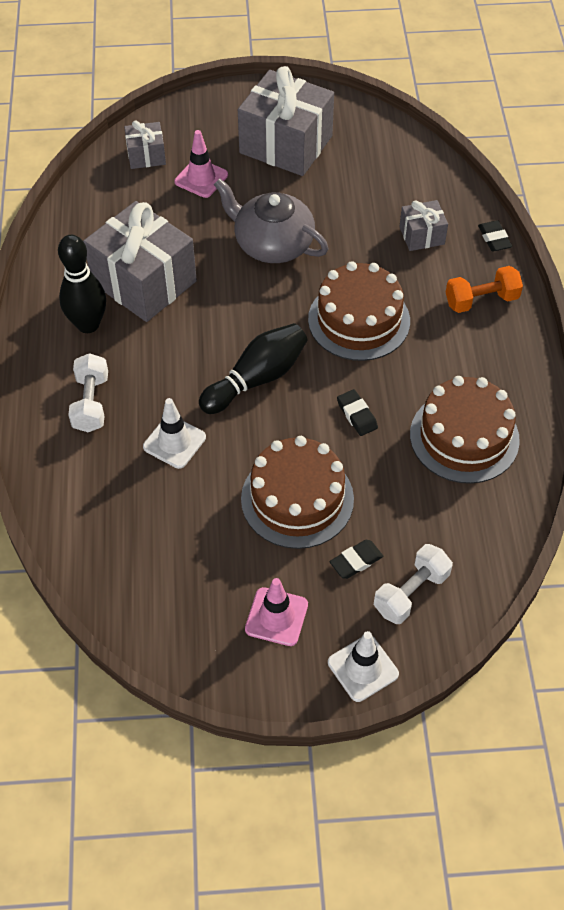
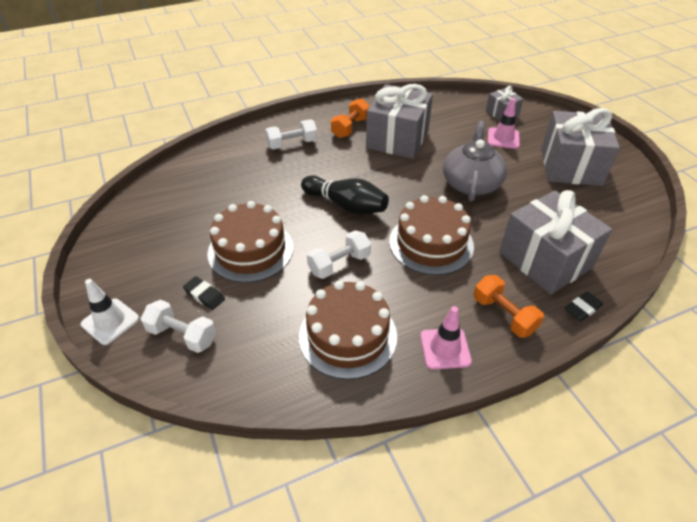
camera: 70 degrees right, 10 degrees down
black bowling pin [58,235,106,333] -> orange dumbbell [331,98,370,138]
white traffic cone [143,398,206,469] -> none
pink traffic cone [245,578,308,646] -> pink traffic cone moved to [420,306,472,369]
black eraser [337,389,378,436] -> white dumbbell [307,230,371,279]
grey gift [400,200,448,251] -> grey gift [499,190,612,294], size x2.05

